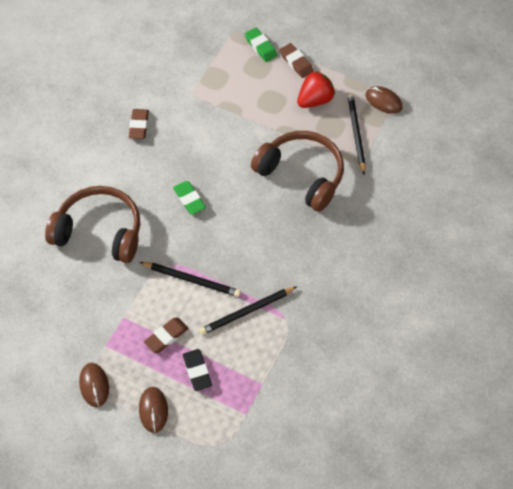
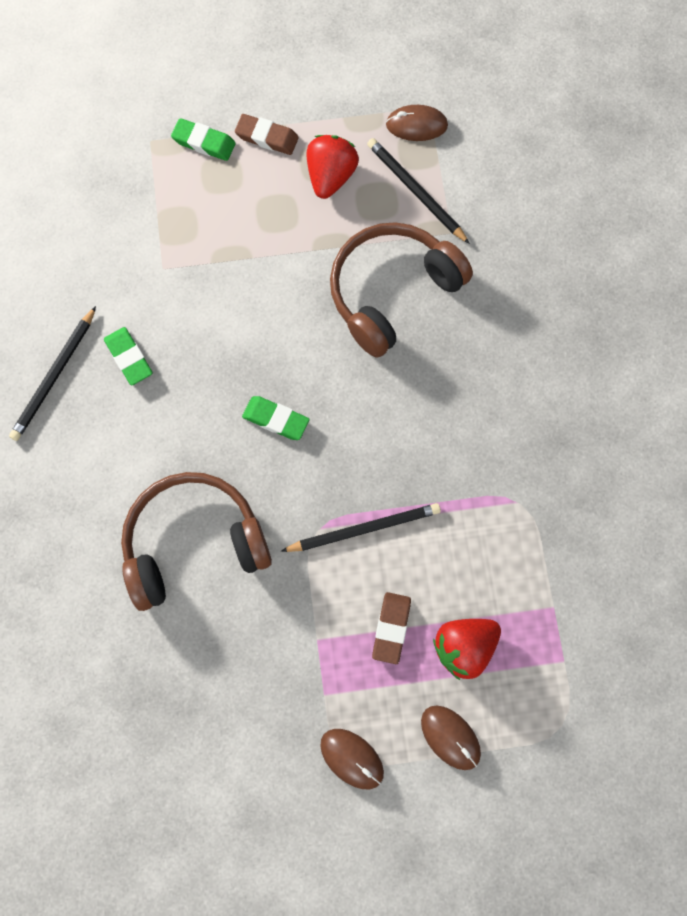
camera: 35 degrees left, 15 degrees up
brown eraser [129,109,149,139] -> green eraser [104,327,152,386]
black eraser [183,349,212,391] -> red strawberry [433,619,501,680]
black pencil [199,286,297,335] -> black pencil moved to [9,306,96,441]
brown headphones [251,131,344,212] -> brown headphones turned 45 degrees counterclockwise [330,222,473,358]

